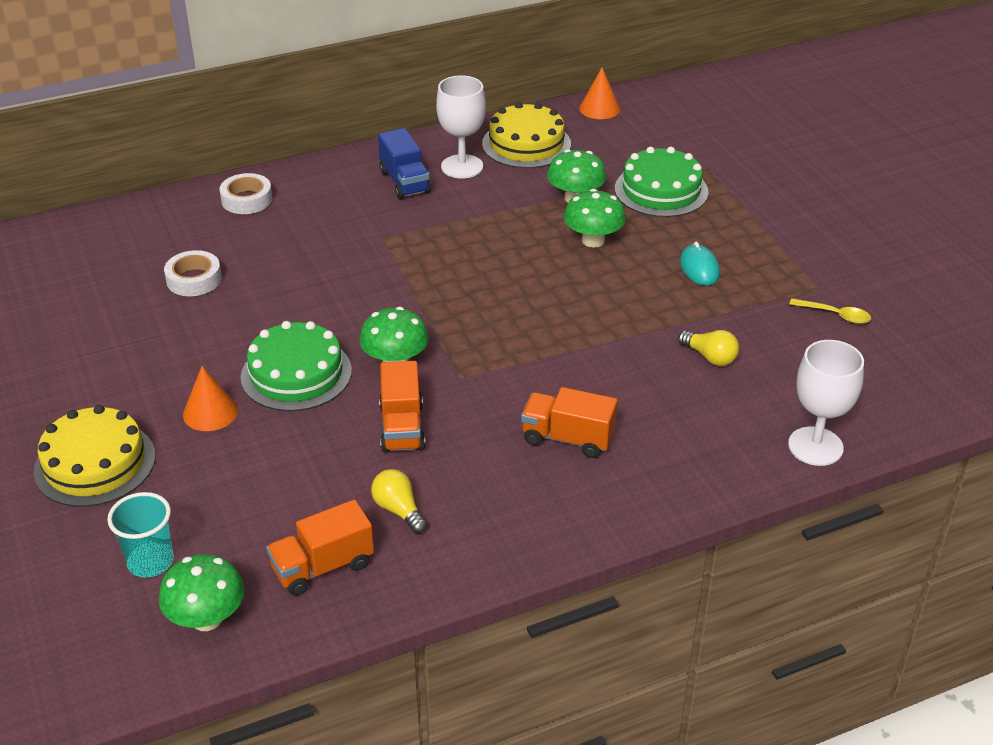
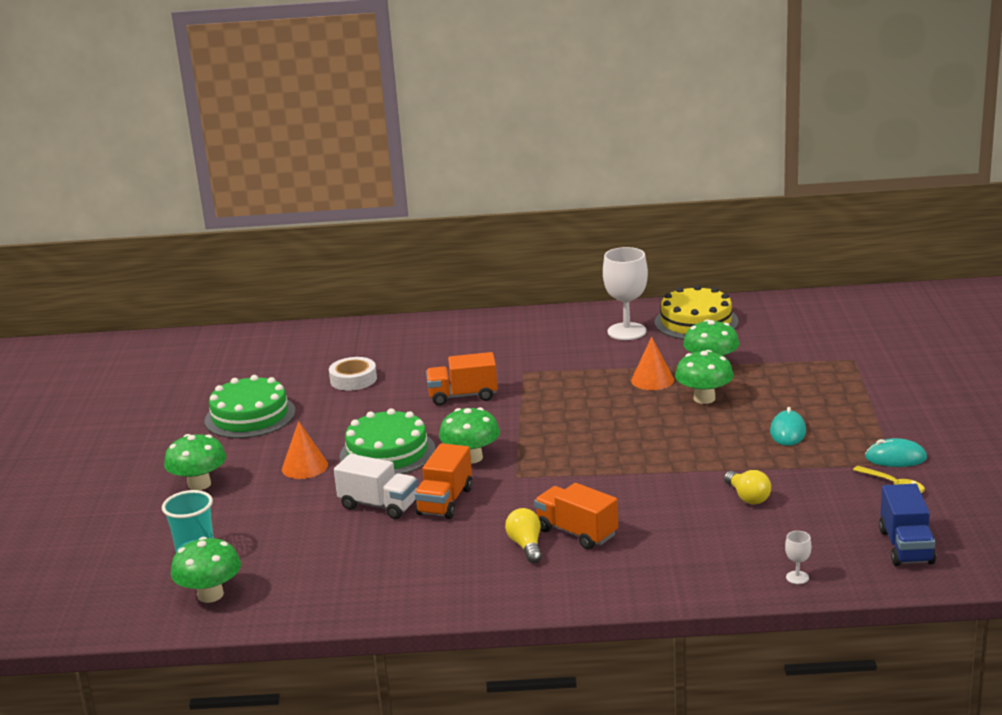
camera: 25 degrees right, 15 degrees down
yellow cake [33,405,155,507] -> green mushroom [164,434,226,490]
white tape [219,173,272,214] -> none
orange truck [266,500,374,596] -> orange truck moved to [426,352,498,406]
yellow light bulb [371,469,428,534] -> yellow light bulb moved to [505,508,542,563]
blue truck [378,128,431,199] -> blue truck moved to [879,484,936,566]
orange cone [579,68,620,119] -> orange cone moved to [631,337,674,390]
green cake [615,147,708,217] -> green cake moved to [205,375,296,438]
white goblet [788,340,864,466] -> white goblet [785,531,811,584], size x0.43
none -> white truck [334,454,418,519]
none -> turquoise mouse [865,438,927,467]

